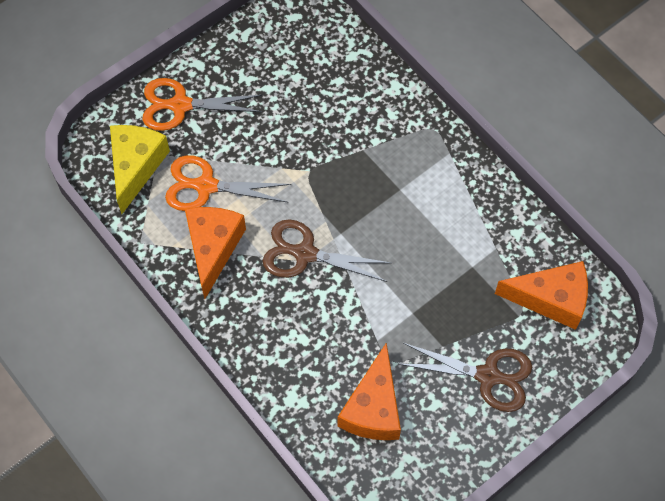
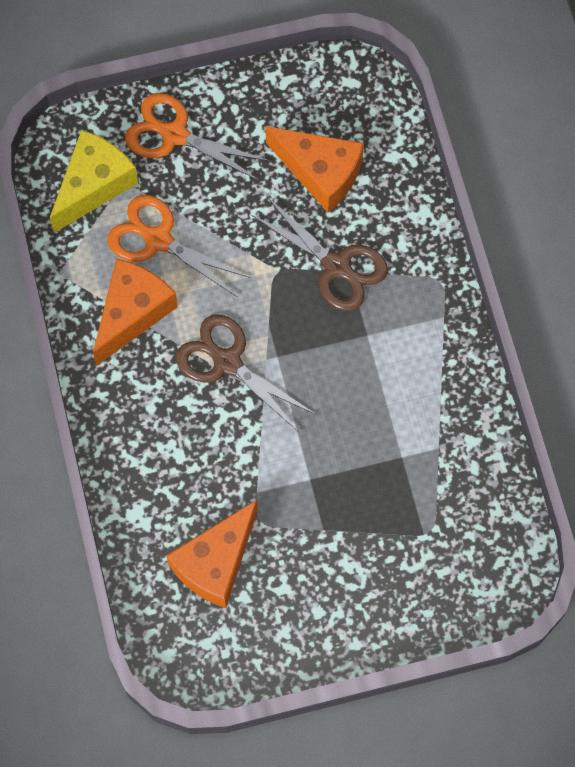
camera: 25 degrees right, 5 degrees up
brown scissors [399,343,532,412] -> brown scissors moved to [251,197,388,311]
orange cheese [495,261,588,330] -> orange cheese moved to [266,126,364,213]

